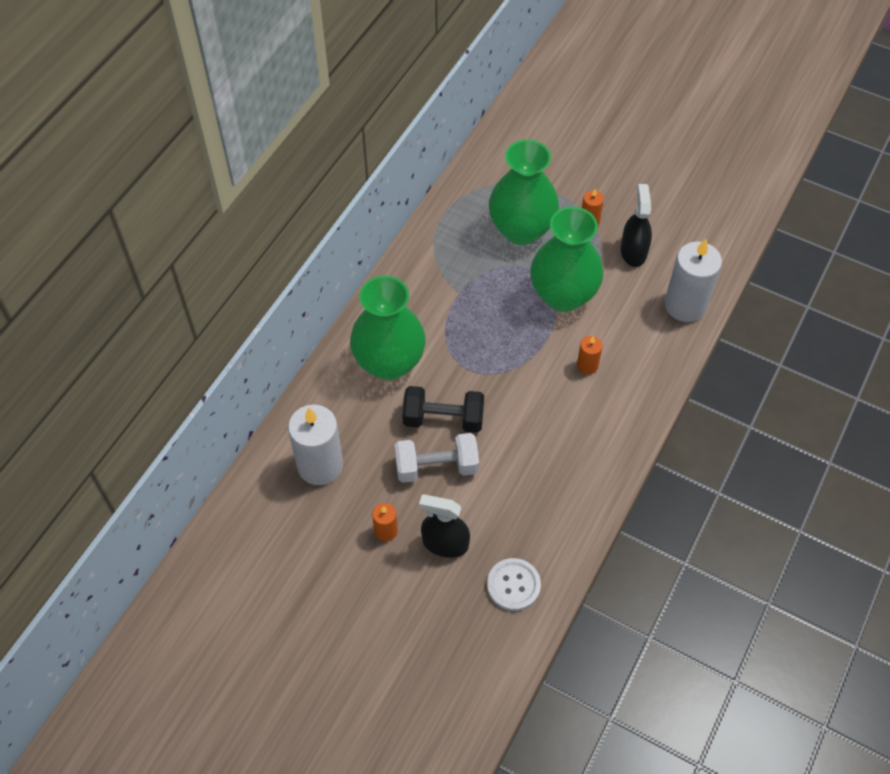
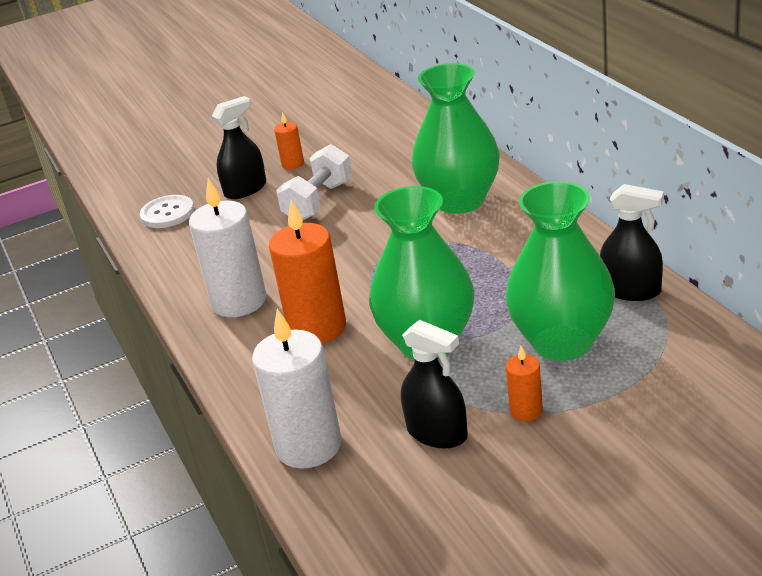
camera: 130 degrees right, 25 degrees down
white candle [288,405,343,485] -> white candle moved to [189,178,266,317]
black dumbbell [402,386,484,433] -> none
orange candle [577,336,603,375] -> orange candle [269,201,346,344], size x2.04
none -> black spray bottle [600,184,664,301]

